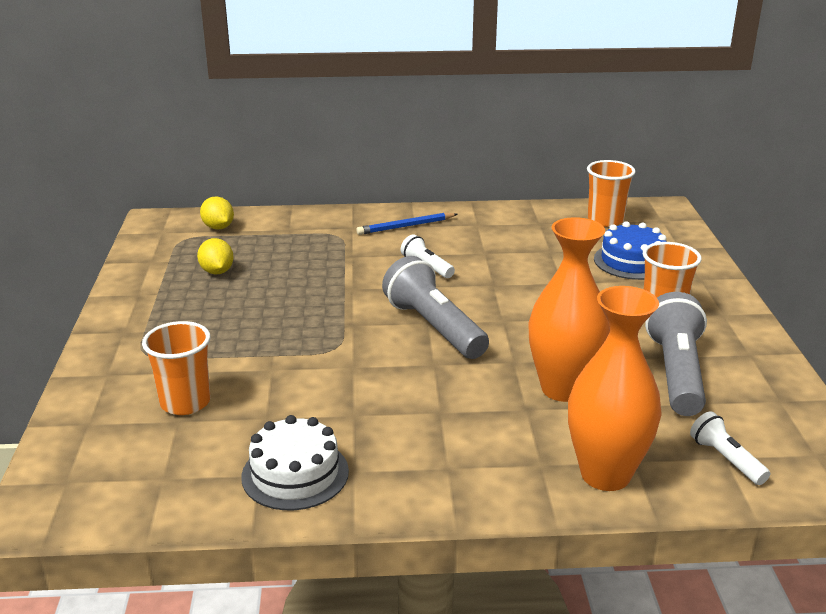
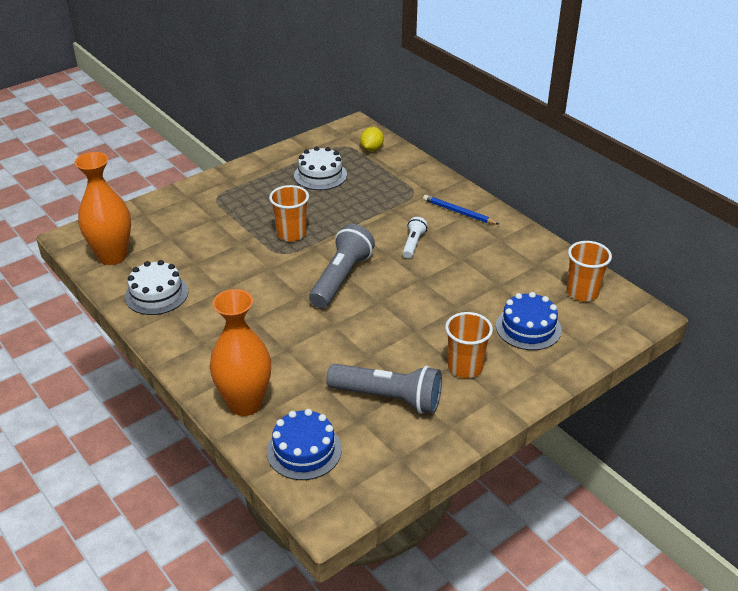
camera: 55 degrees right, 10 degrees up
orange cup [142,321,210,415] -> orange cup moved to [269,185,309,242]
yellow lemon [197,238,234,274] -> white cake [294,146,347,190]
orange vase [528,217,610,402] -> orange vase moved to [74,152,131,265]
grey flashlight [645,292,707,416] -> grey flashlight turned 45 degrees clockwise [326,364,442,414]
white flashlight [690,411,770,485] -> blue cake [267,409,342,480]

